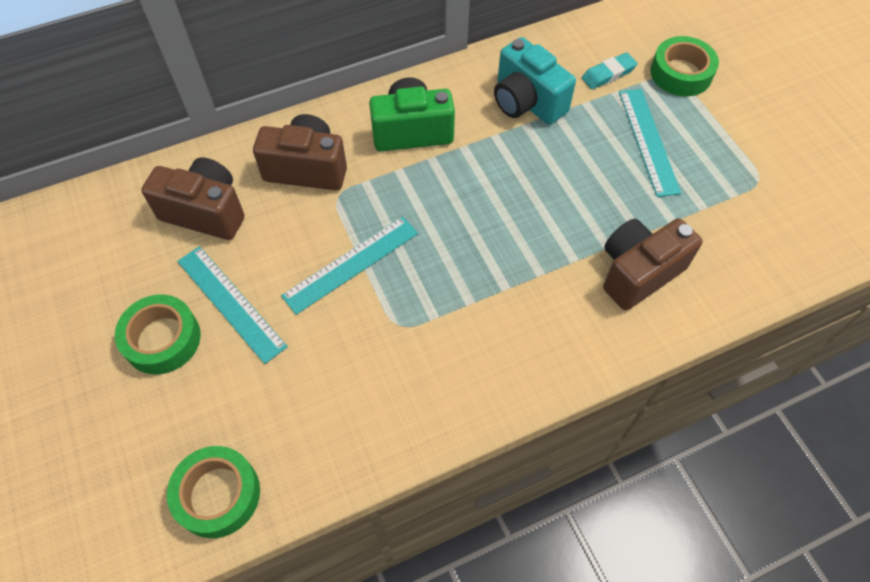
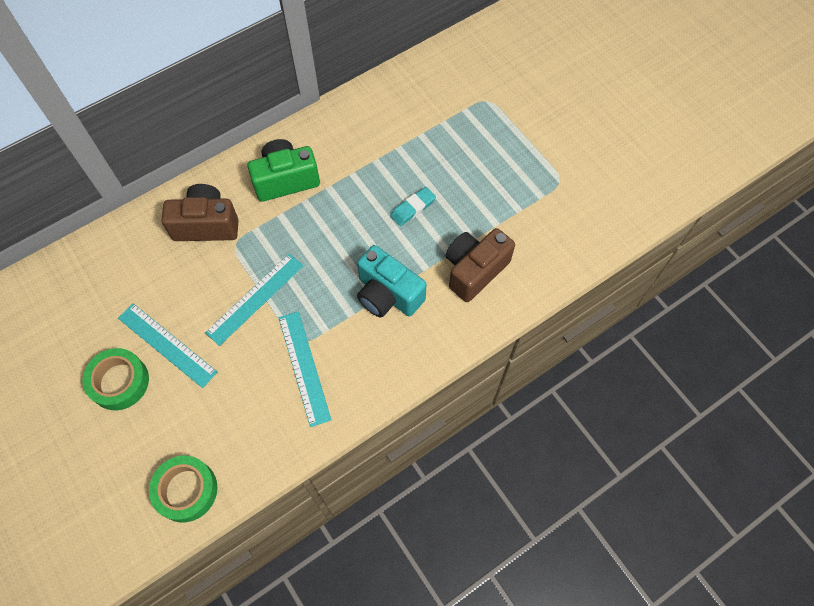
camera: 10 degrees left, 5 degrees up
brown camera [141,157,245,240] -> none
turquoise camera [494,37,576,125] -> turquoise camera moved to [357,245,427,317]
turquoise eraser [582,52,638,89] -> turquoise eraser moved to [391,187,436,226]
turquoise ruler [619,89,681,197] -> turquoise ruler moved to [279,311,331,427]
green tape [650,36,719,97] -> none

